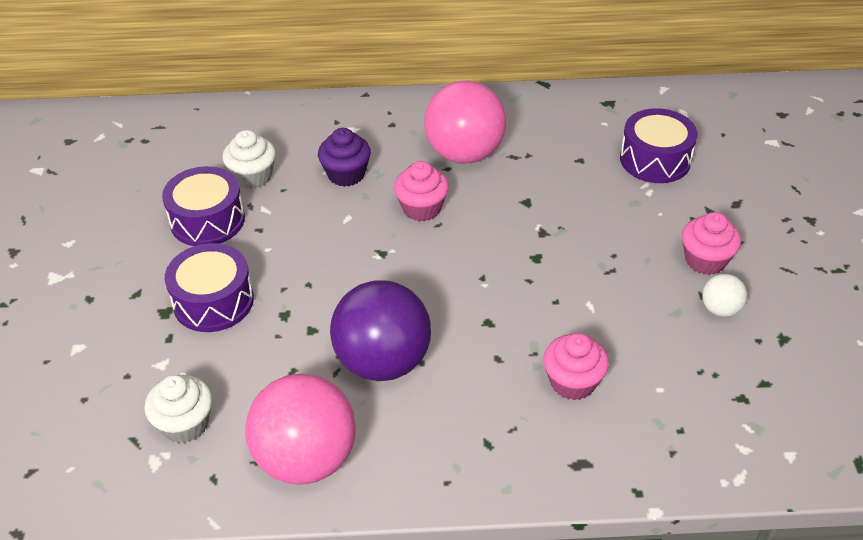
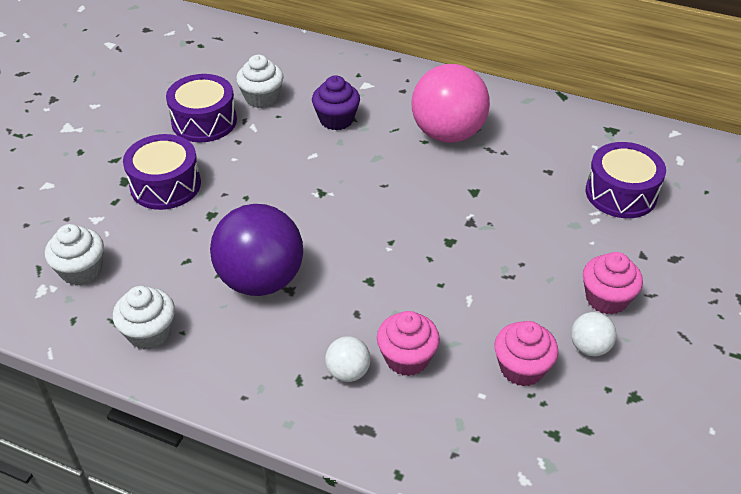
camera: 25 degrees right, 0 degrees up
pink ball [245,373,356,485] -> white cupcake [113,286,175,350]
pink cupcake [394,161,449,221] -> pink cupcake moved to [494,321,558,387]
none -> white ball [325,336,371,382]

